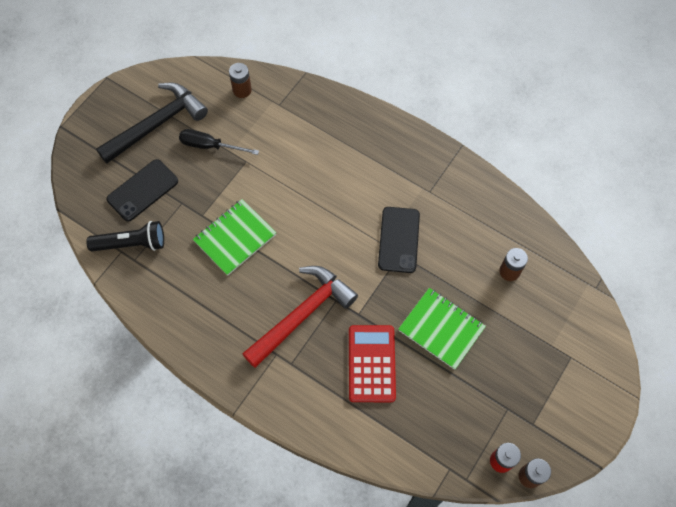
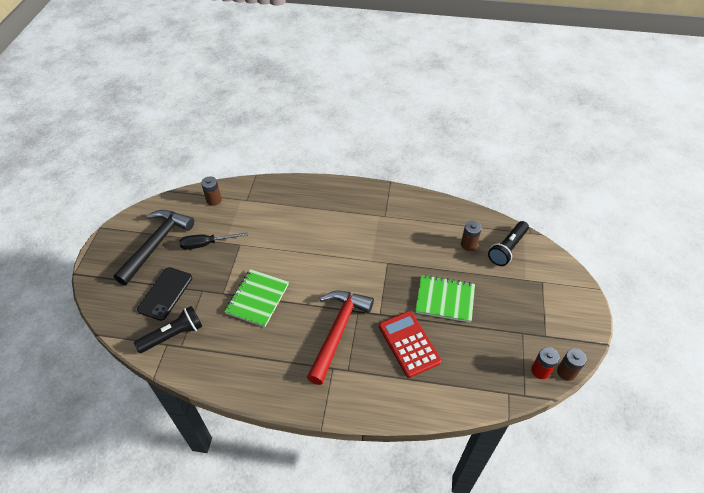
camera: 25 degrees left, 15 degrees down
black phone [378,207,420,273] -> none
none -> black flashlight [488,221,529,266]

